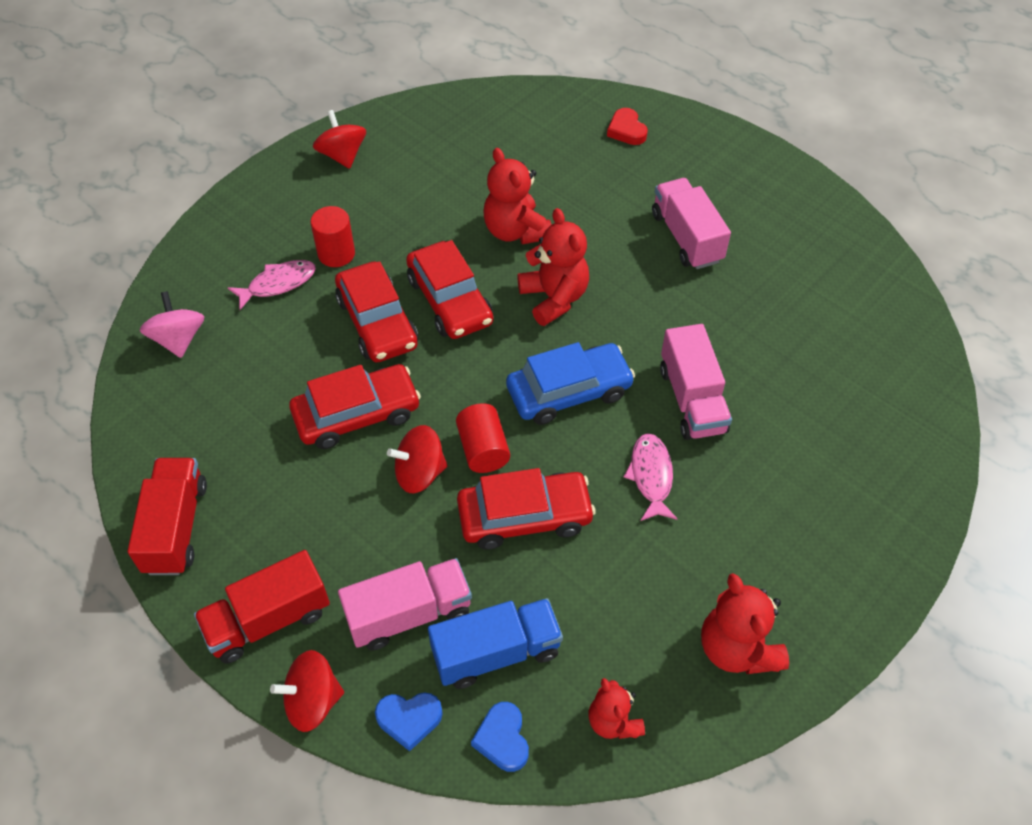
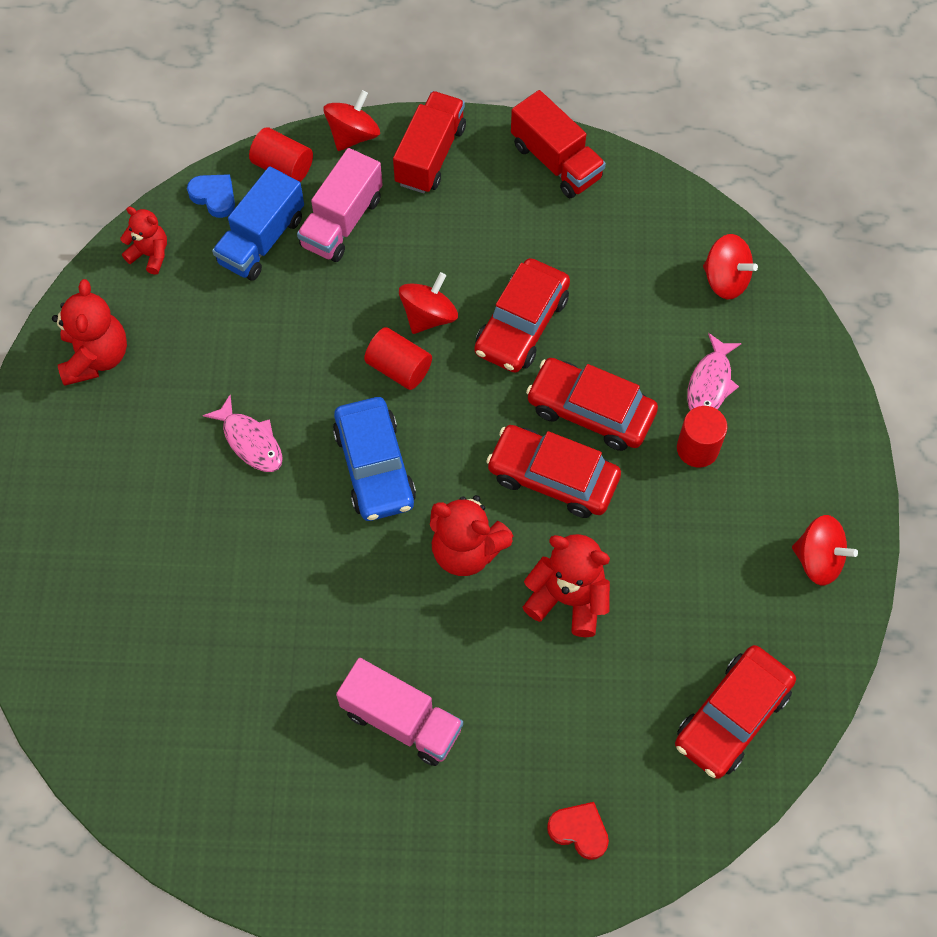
camera: 140 degrees right, 10 degrees up
pink spinning top [140,291,204,358] -> red spinning top [703,234,758,299]
blue heart [375,692,443,751] -> red cylinder [249,127,313,182]
red car [457,468,596,550] -> red car moved to [675,645,796,779]
blue car [506,342,635,425] -> blue car turned 45 degrees counterclockwise [333,397,416,521]
pink truck [660,324,732,440] -> none
red teddy bear [701,573,789,674] -> red teddy bear turned 60 degrees clockwise [52,279,127,386]

